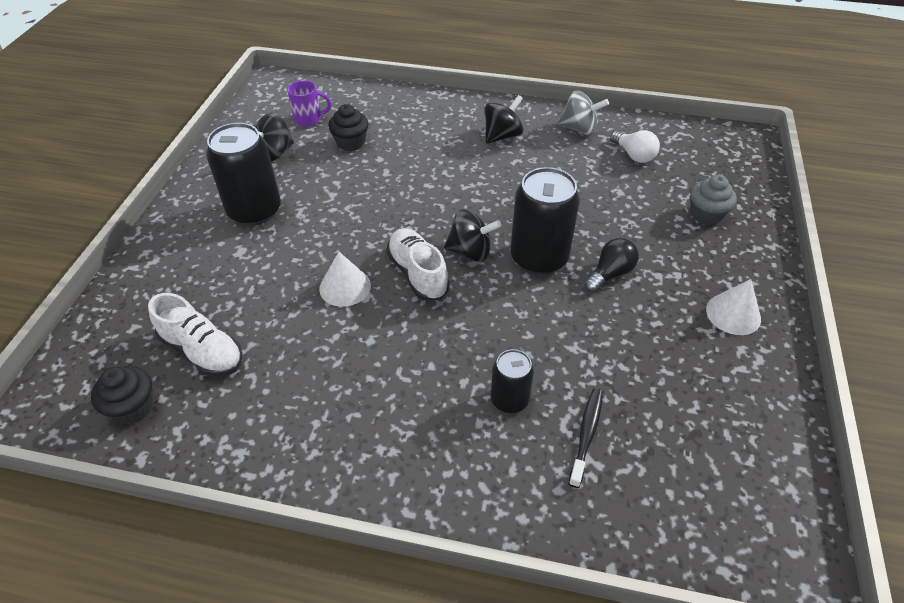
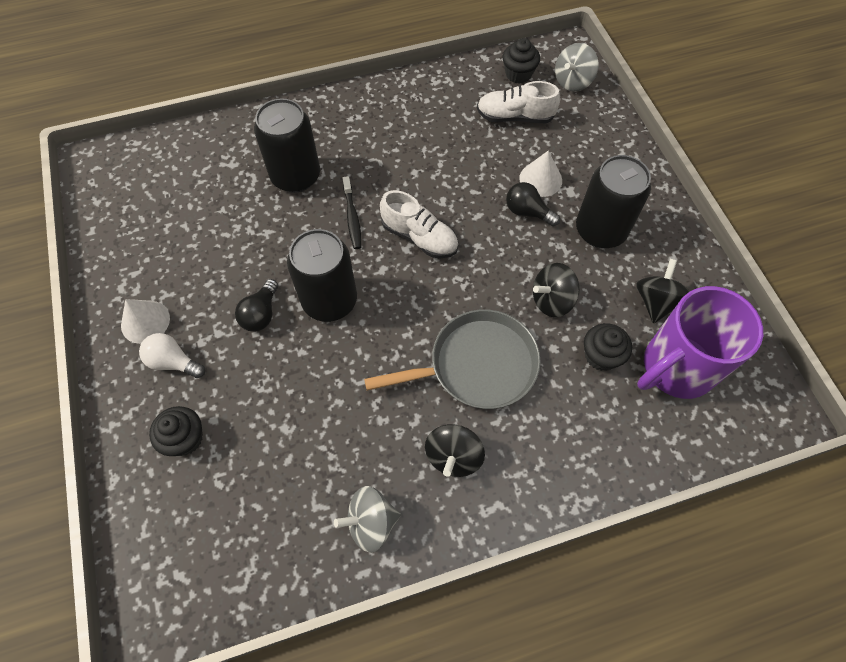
camera: 150 degrees right, 15 degrees up
purple mug [287,80,331,127] -> purple mug [637,286,763,399], size x2.17
white cone [319,252,371,307] -> white cone moved to [519,151,562,197]
black spinning top [444,209,501,262] -> black spinning top moved to [533,263,580,317]
black can [491,349,534,413] -> black can [254,98,320,193], size x1.79
black toothbrush [569,388,603,488] -> black toothbrush moved to [342,176,362,249]
white light bulb [610,130,660,163] -> white light bulb moved to [139,333,205,378]
grey cupcake [690,175,737,225] -> black cupcake [149,406,203,456]
none -> grey pan [364,309,541,409]
none -> black light bulb [506,182,560,226]
none -> grey spinning top [555,43,599,92]

